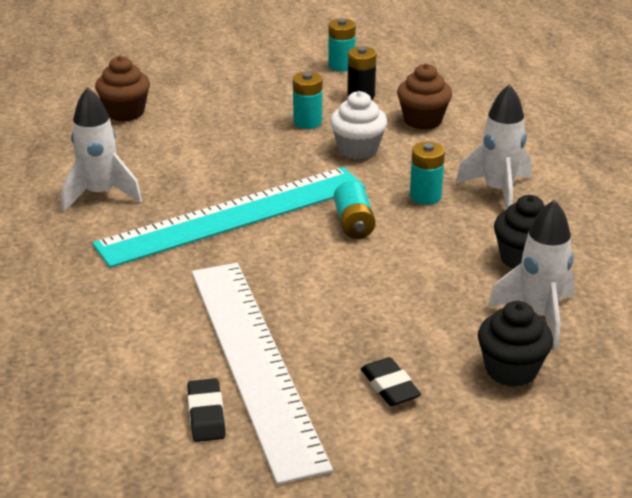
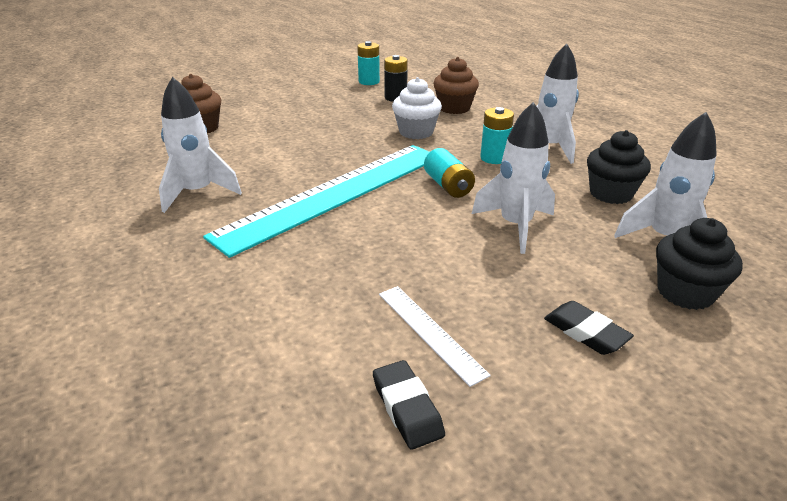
camera: 15 degrees left, 0 degrees up
white ruler [192,263,333,485] -> white ruler [379,286,491,387], size x0.41
turquoise battery [293,72,322,129] -> none
none -> white rocket [472,102,555,254]

